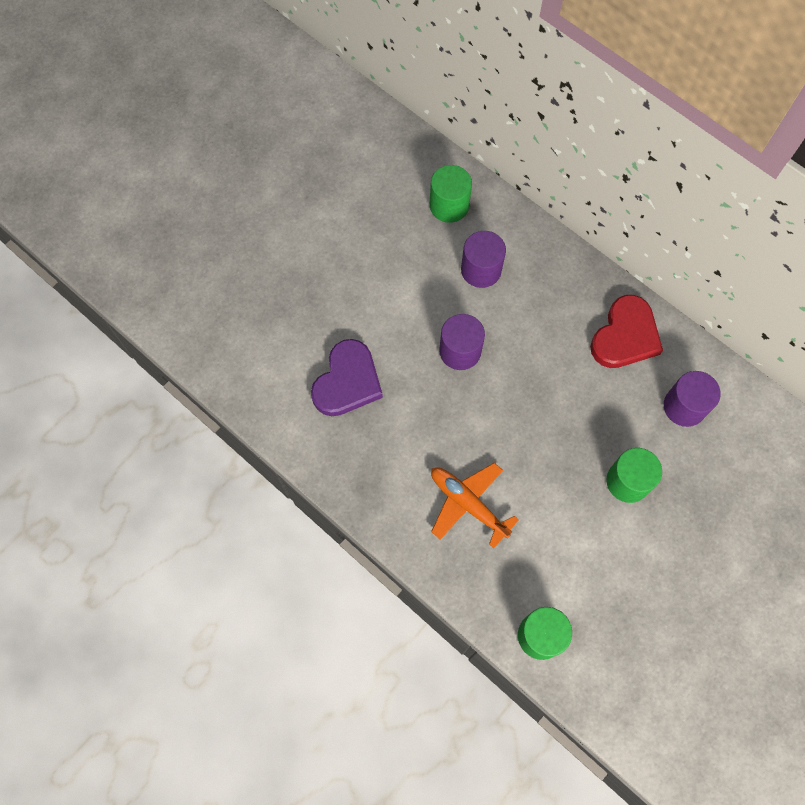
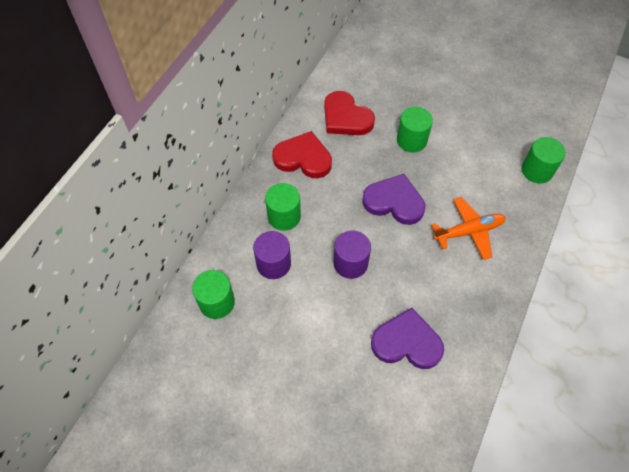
camera: 105 degrees left, 10 degrees down
orange plane [431,463,519,548] -> orange plane turned 135 degrees counterclockwise [431,197,506,260]
purple cylinder [664,371,721,427] -> red heart [324,91,375,135]
none -> green cylinder [265,183,301,231]
none -> purple heart [362,174,425,225]

